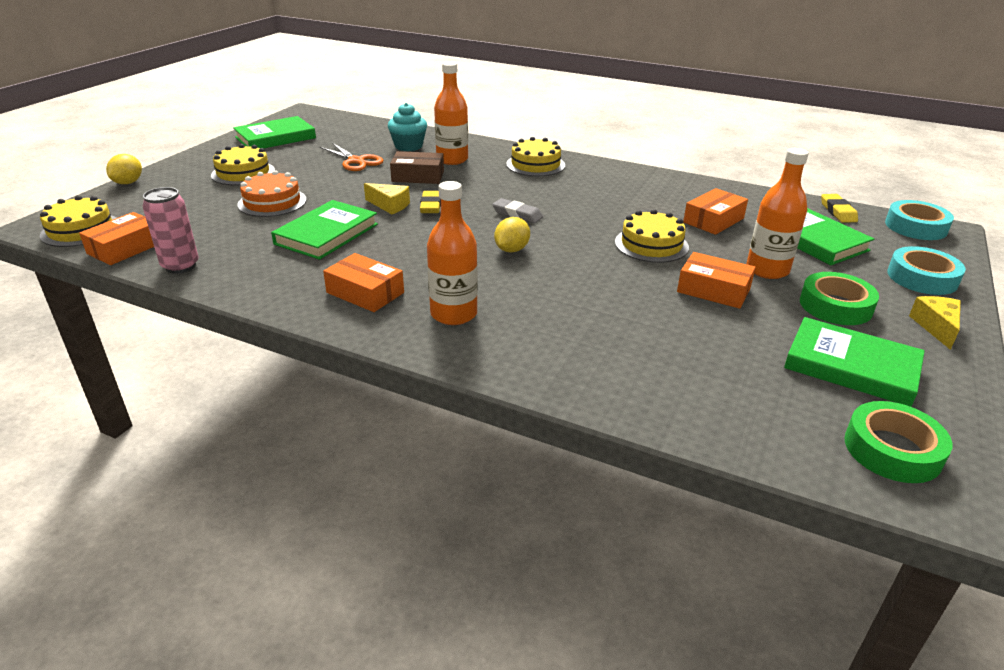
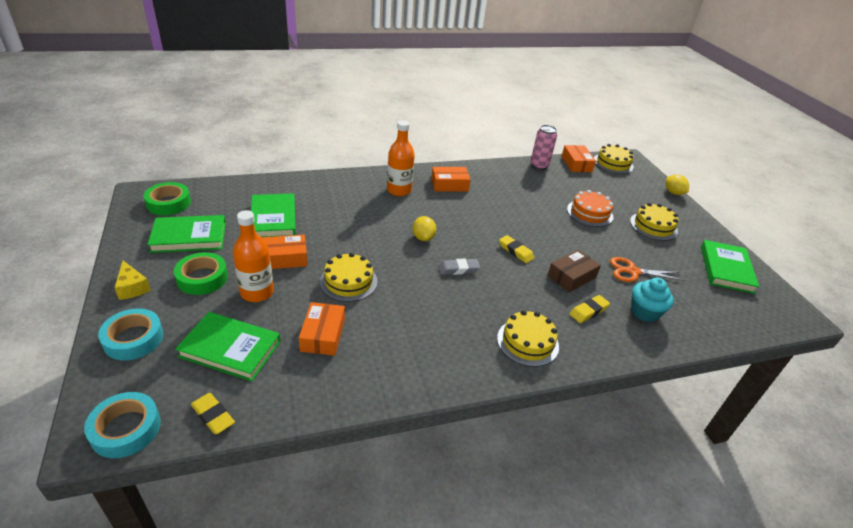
camera: 135 degrees right, 5 degrees up
green book [271,200,378,260] -> green book moved to [251,194,296,237]
yellow cheese [364,183,410,214] -> none
orange bottle [434,62,468,165] -> yellow eraser [570,295,610,323]

